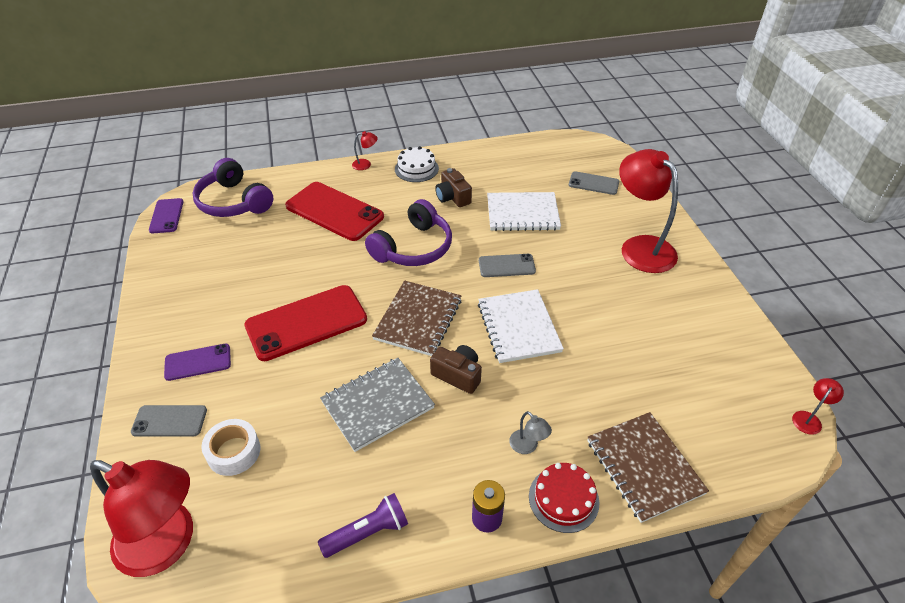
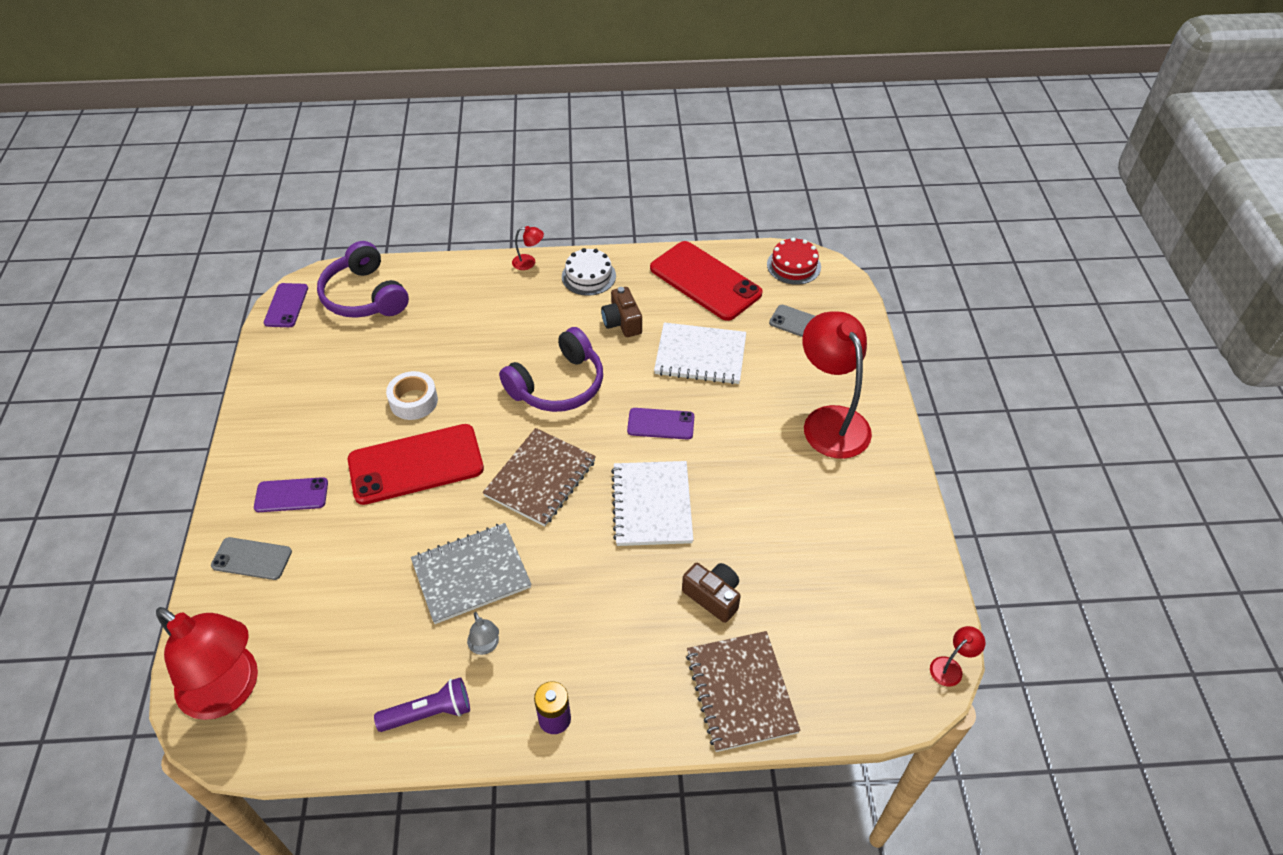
camera: 10 degrees right, 5 degrees up
white tape [201,419,260,476] -> white tape moved to [386,371,438,420]
red phone [285,182,384,241] -> red phone moved to [650,241,763,321]
brown camera [430,345,482,394] -> brown camera moved to [682,563,741,623]
grey phone [479,254,536,277] -> purple phone [627,408,694,440]
grey lamp [509,411,552,454] -> grey lamp moved to [467,612,499,655]
red cake [529,463,600,533] -> red cake moved to [767,237,821,285]

